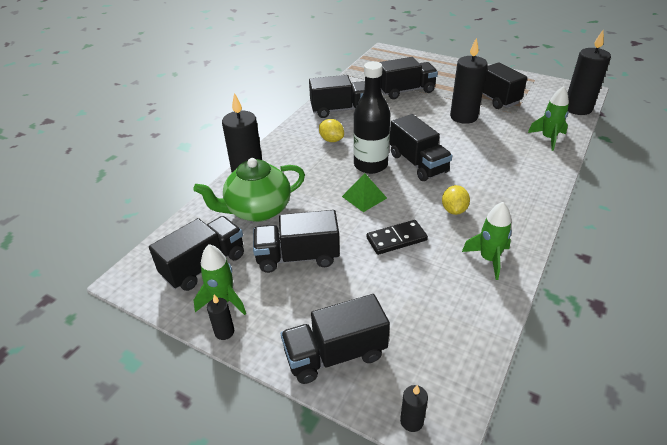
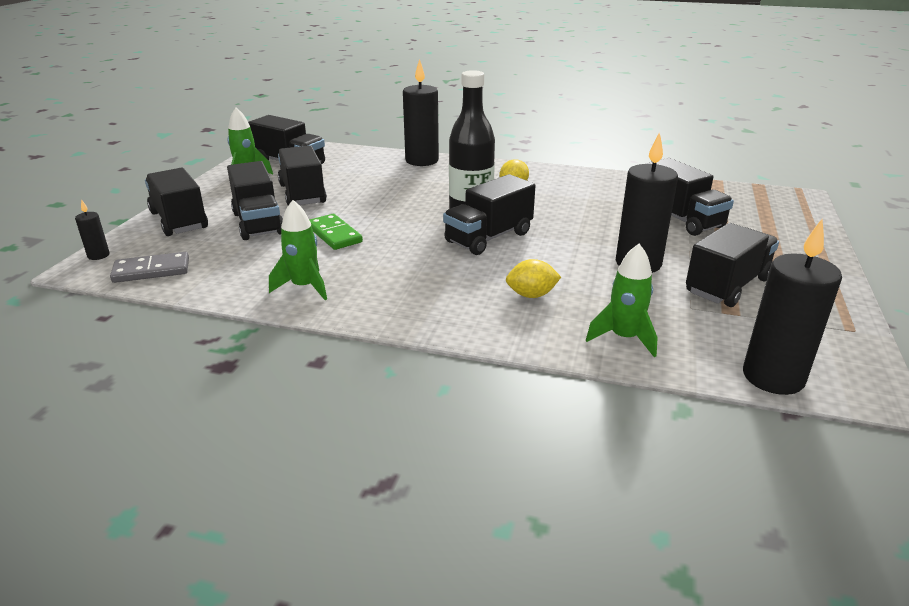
camera: 75 degrees right, 10 degrees down
green teapot [193,158,305,222] -> none
black candle [207,294,234,340] -> none
black truck [309,75,365,118] -> black truck moved to [227,161,283,240]
green pyramid [342,173,387,212] -> none
black domino [366,220,428,255] -> green domino [310,214,363,250]
yellow lemon [442,185,470,215] -> yellow lemon moved to [506,259,561,298]
none -> grey domino [110,252,189,283]

